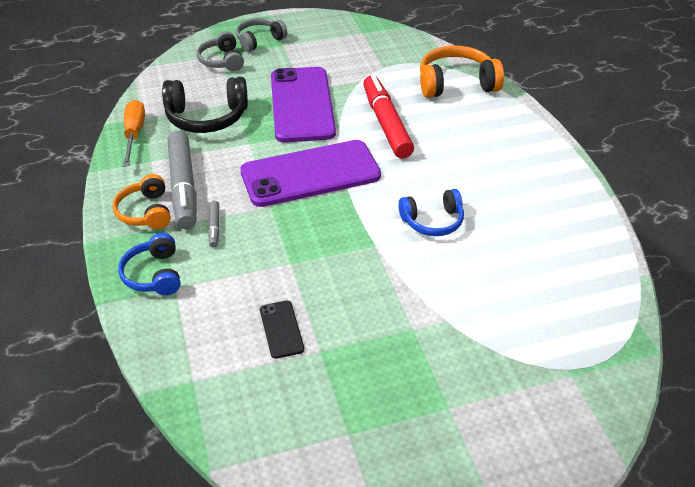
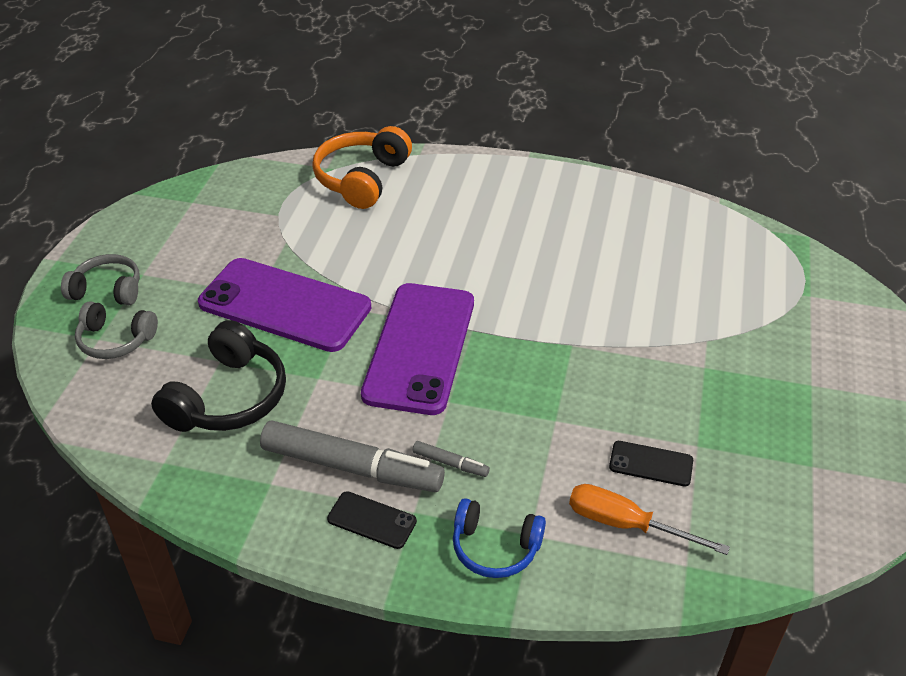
camera: 60 degrees left, 0 degrees up
orange headphones [113,174,171,229] -> black phone [327,491,417,549]
orange screwdriver [123,100,145,167] -> orange screwdriver moved to [569,484,730,555]
grey headphones [236,18,288,52] -> grey headphones turned 105 degrees clockwise [61,254,140,305]
red marker [363,75,414,158] -> none
blue headphones [398,189,464,236] -> none

